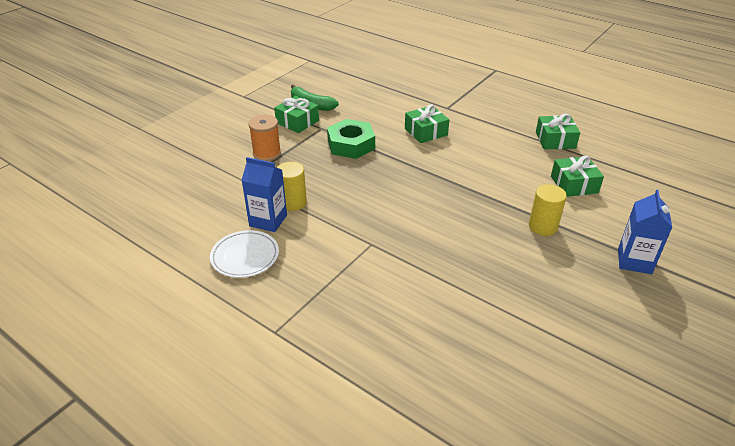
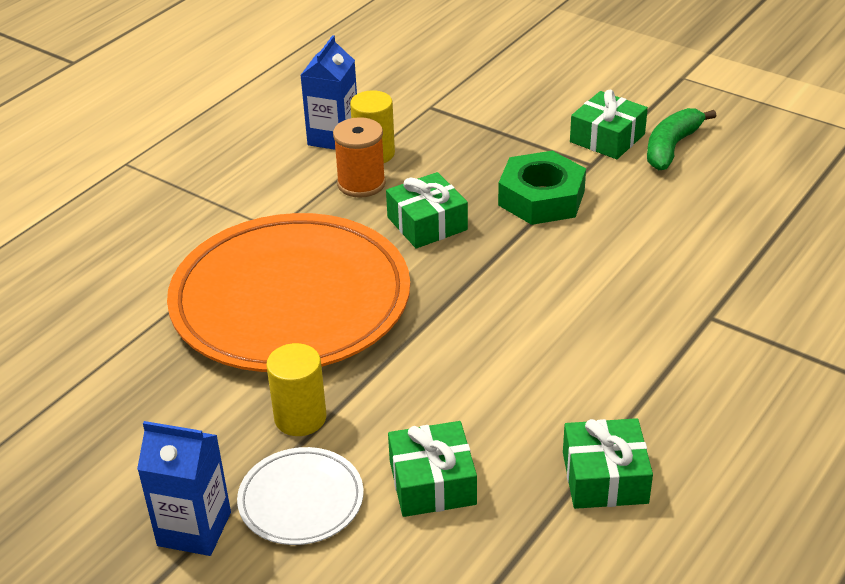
camera: 90 degrees right, 0 degrees up
white plate [210,230,279,278] -> white plate moved to [237,447,364,545]
orange spool [248,115,281,161] -> orange spool moved to [333,117,386,198]
green gift [405,104,449,143] -> green gift moved to [386,172,468,249]
none -> orange plate [167,213,410,372]

